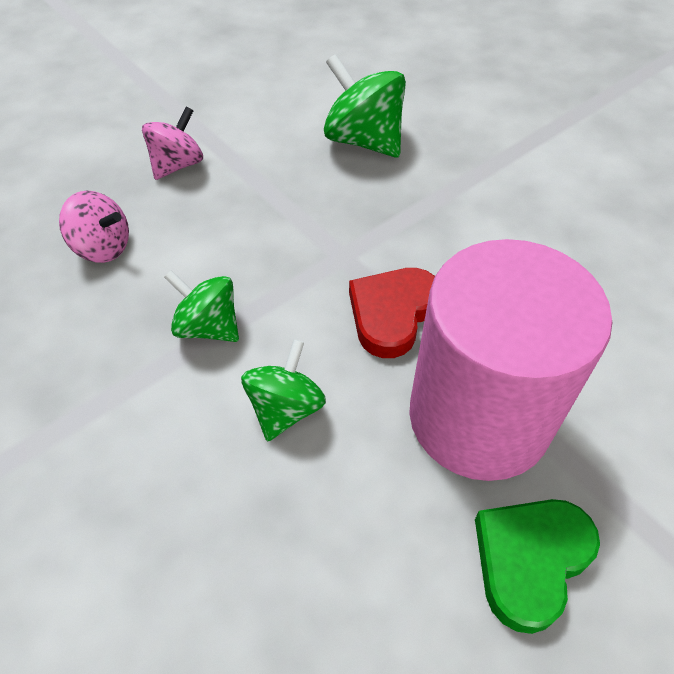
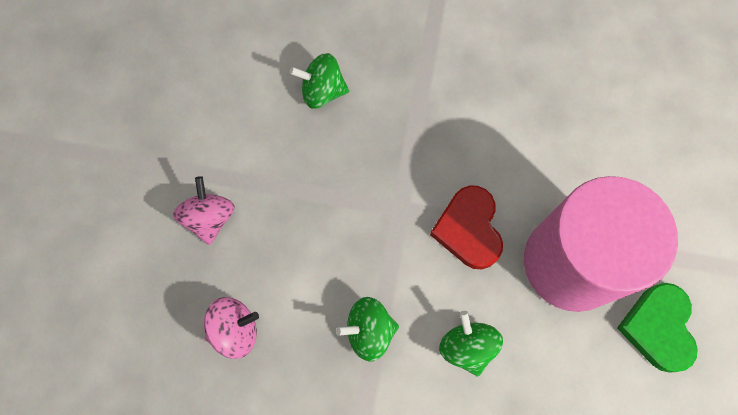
camera: 40 degrees left, 20 degrees up
green spinning top [324,54,406,157] -> green spinning top [290,53,349,109], size x0.66

